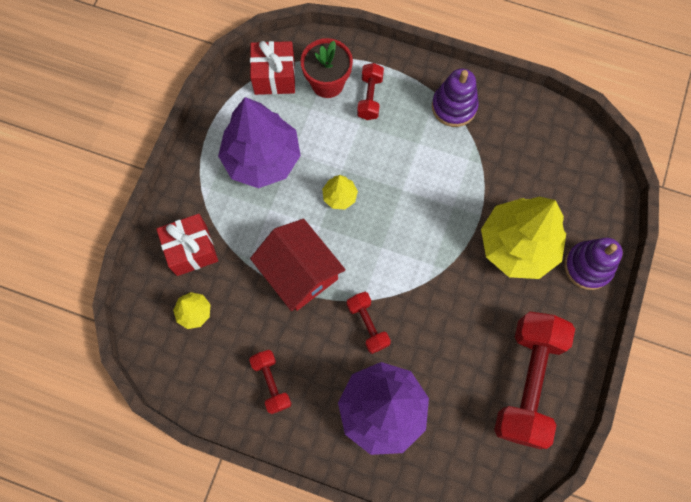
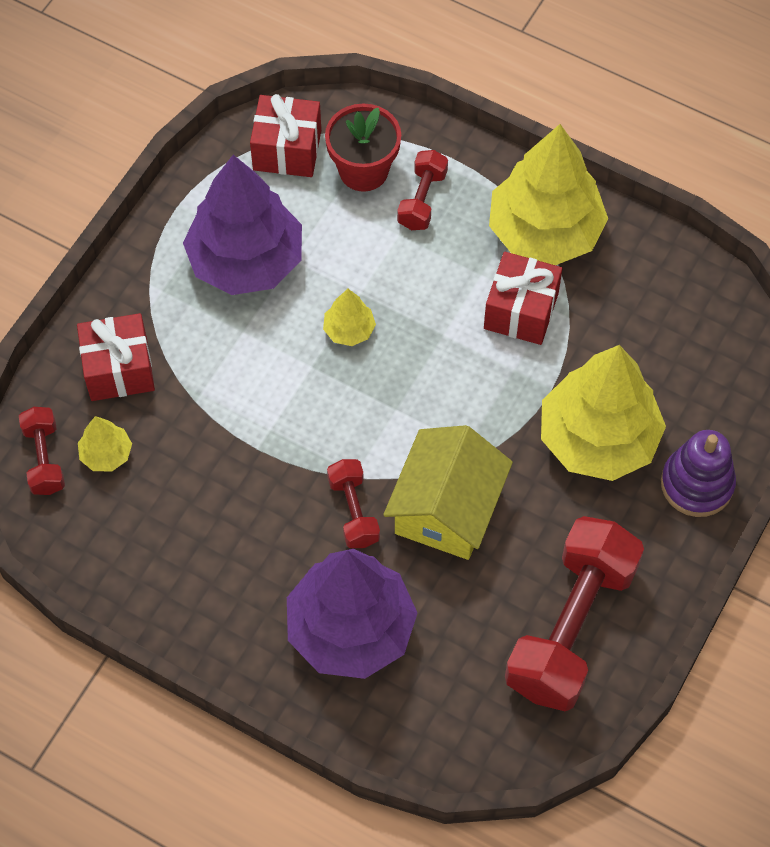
camera: 10 degrees right, 10 degrees down
red dumbbell [249,350,292,414] -> red dumbbell moved to [19,407,65,495]
red house [250,219,346,311] -> none
purple stacking toy [432,69,479,127] -> yellow tree [489,124,608,265]
none -> yellow house [383,425,513,560]
none -> red gift [484,252,562,345]

